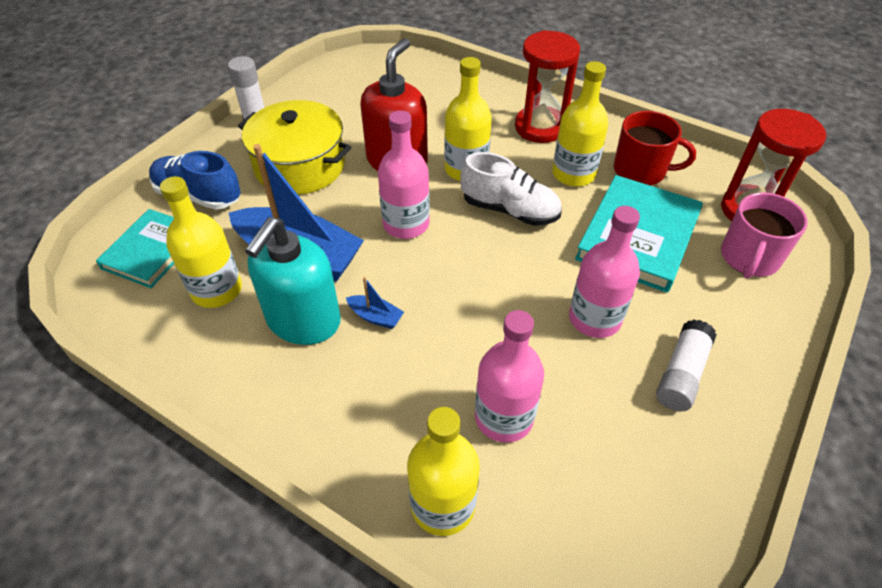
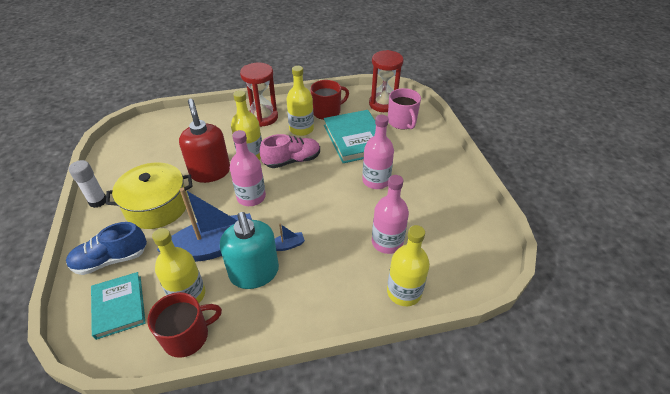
camera: 45 degrees left, 5 degrees down
white shoe [460,152,561,226] -> pink shoe [260,134,320,168]
white glue stick [656,319,716,411] -> none
none -> red mug [147,292,222,358]

